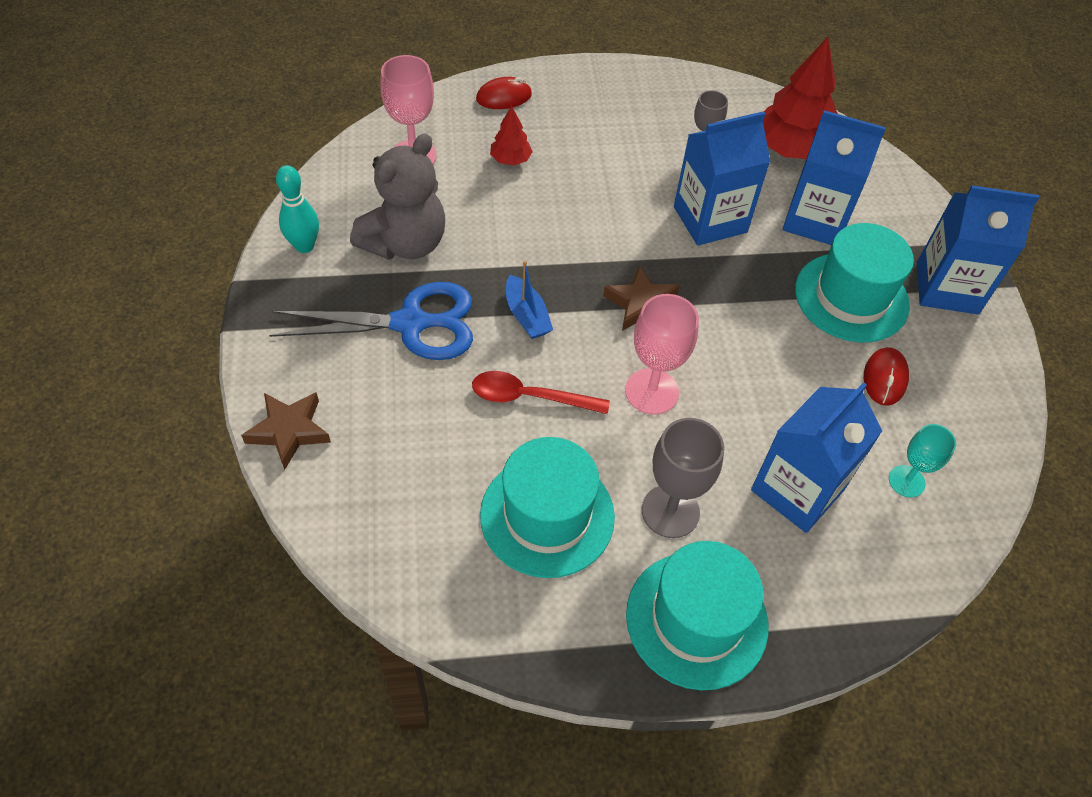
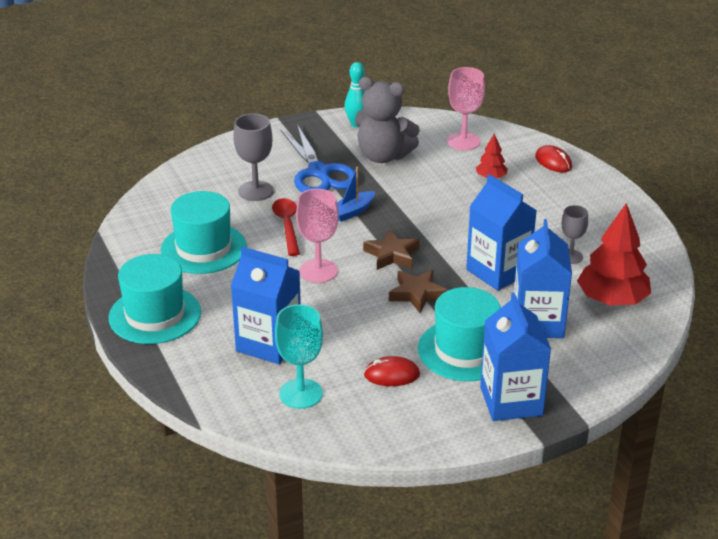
camera: 75 degrees right, 20 degrees down
brown star [241,392,331,470] -> brown star moved to [389,270,448,313]
grey goblet [642,418,724,538] -> grey goblet moved to [233,113,274,201]
turquoise goblet [889,424,956,497] -> turquoise goblet [275,304,323,409], size x1.57

